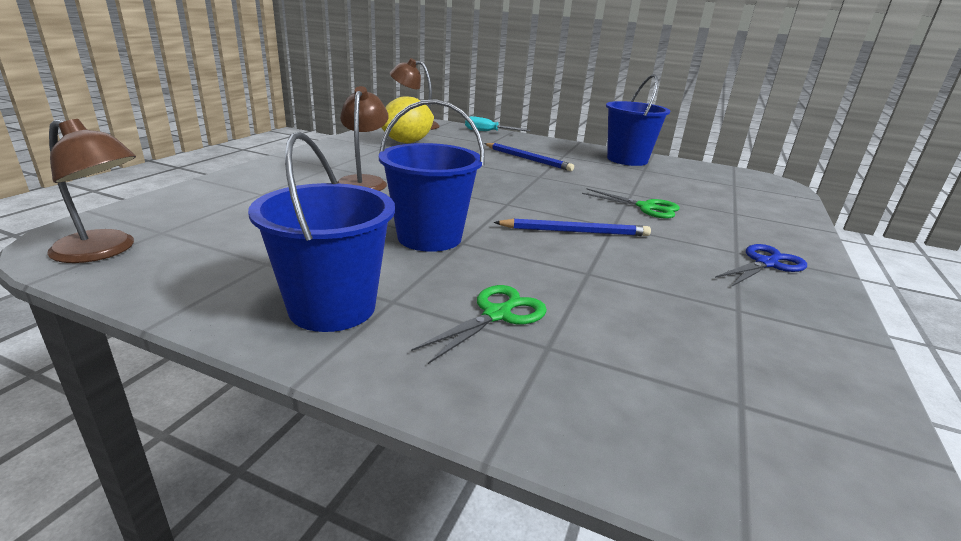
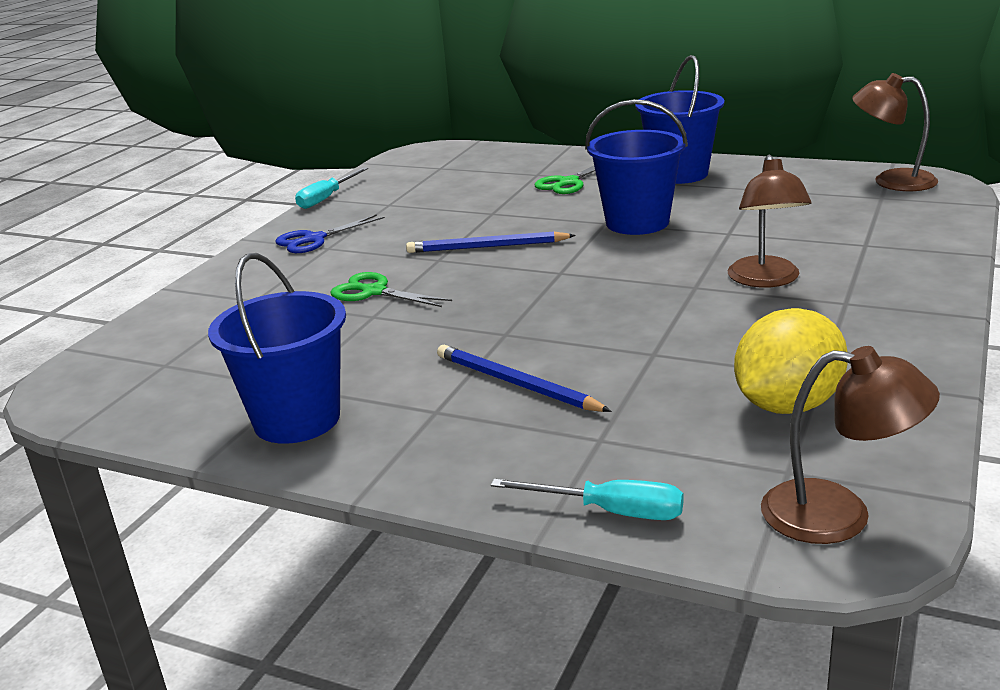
camera: 175 degrees left, 0 degrees up
none -> turquoise screwdriver [295,167,368,209]

